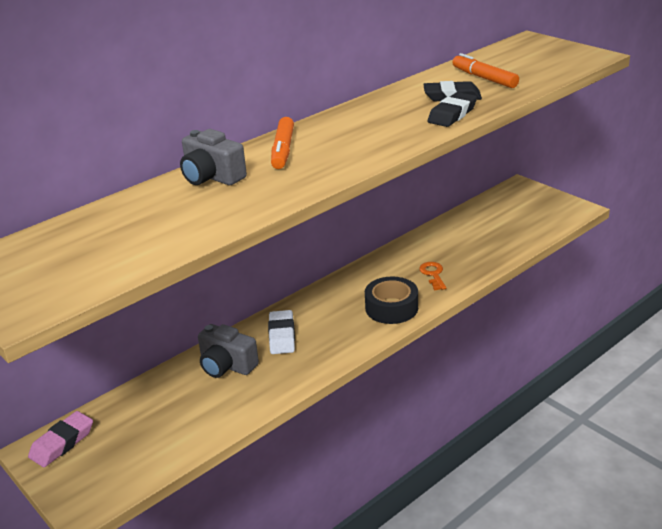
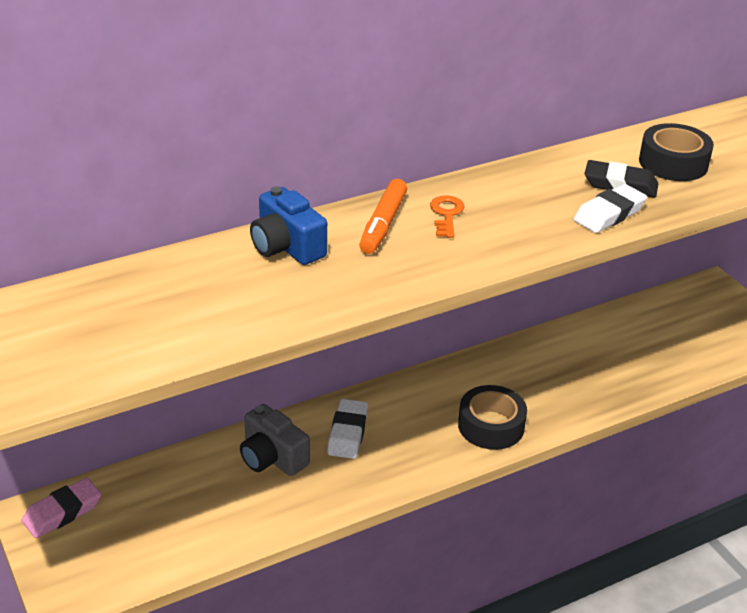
camera: 10 degrees right, 5 degrees up
grey camera [180,129,247,185] -> blue camera [250,186,327,265]
orange key [419,262,446,290] -> orange key moved to [430,195,465,238]
black eraser [428,92,477,127] -> white eraser [574,184,647,233]
orange marker [452,53,519,88] -> black tape [639,123,714,181]

